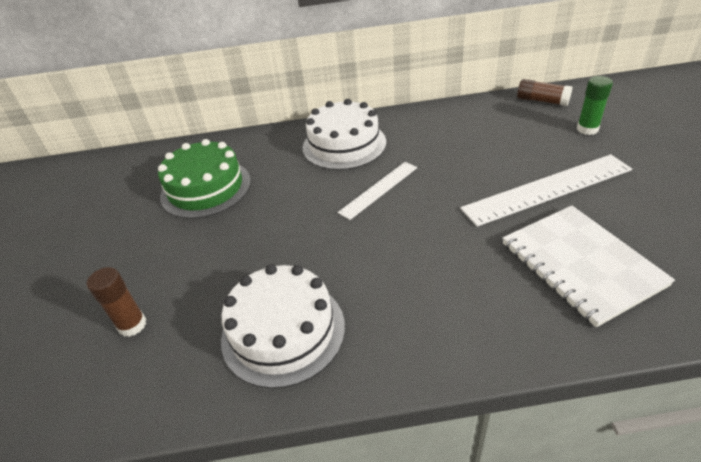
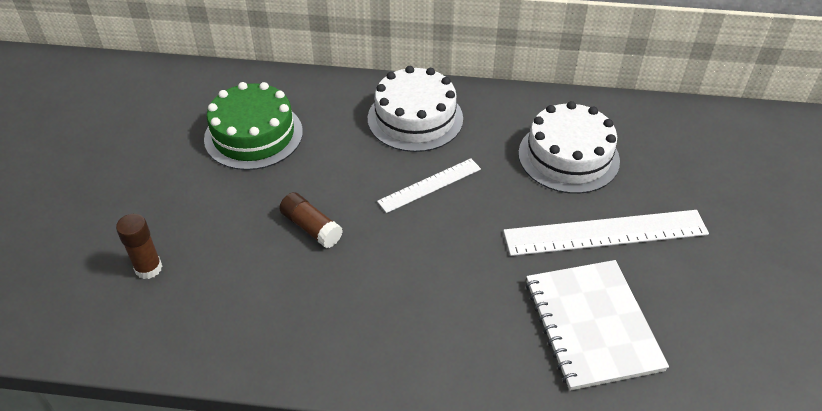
camera: 10 degrees right, 5 degrees up
white cake [221,264,345,388] -> white cake moved to [518,101,620,194]
brown glue stick [517,79,573,106] -> brown glue stick moved to [279,192,343,248]
green glue stick [577,76,613,135] -> none

